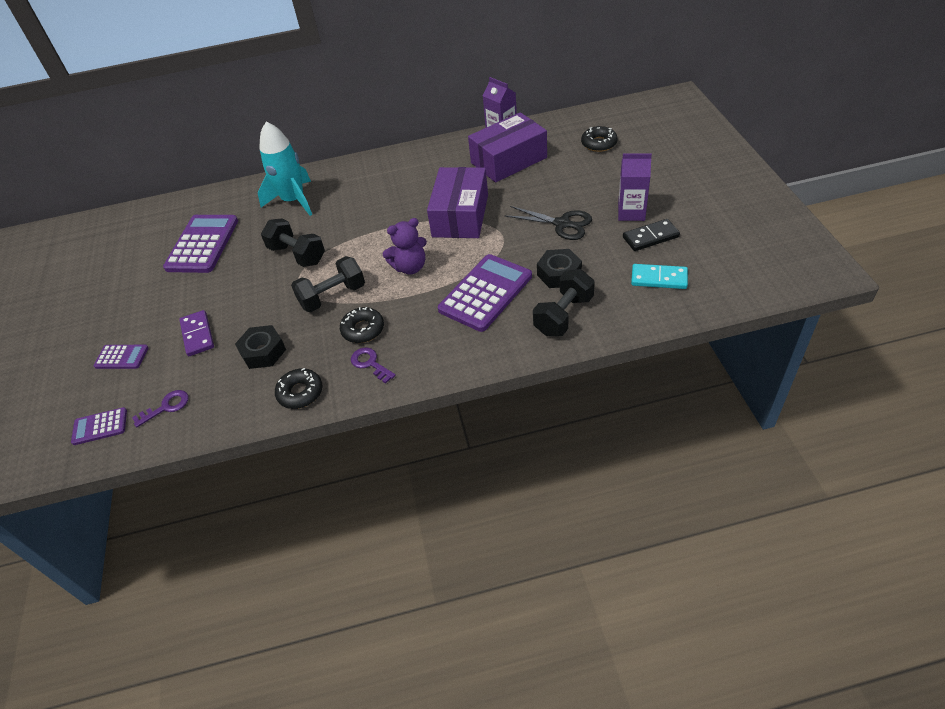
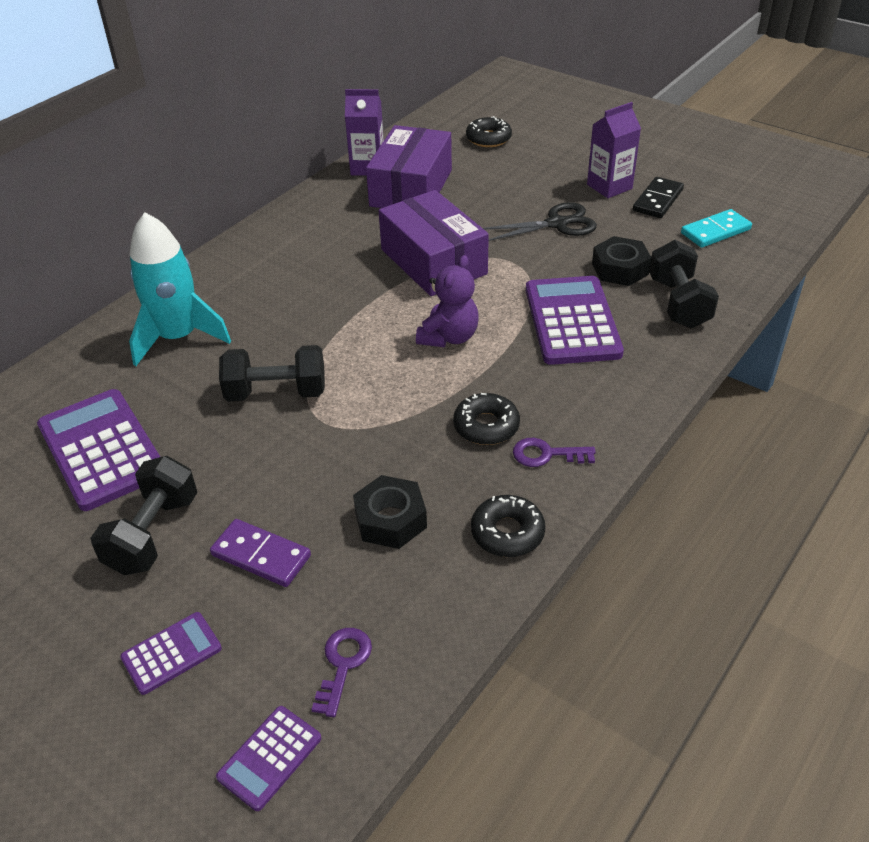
camera: 45 degrees left, 5 degrees down
black dumbbell [291,256,365,312] -> black dumbbell moved to [90,456,198,575]

